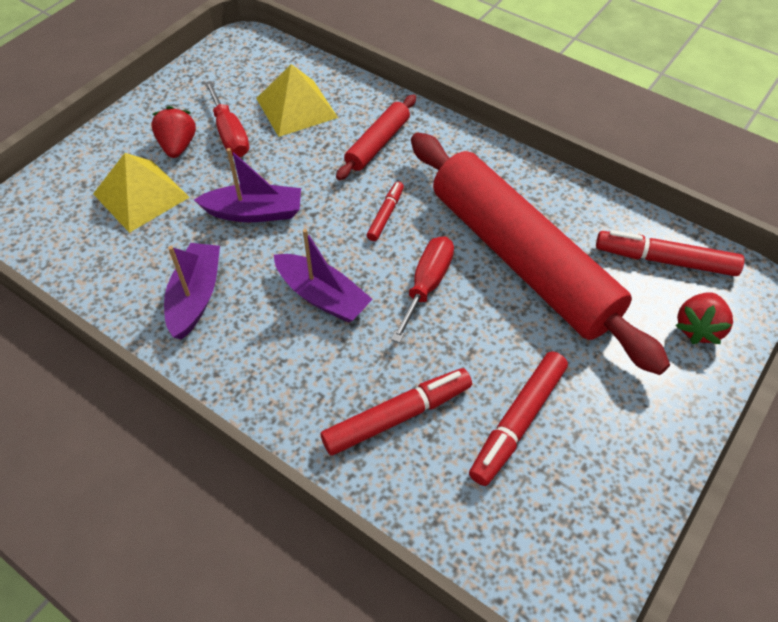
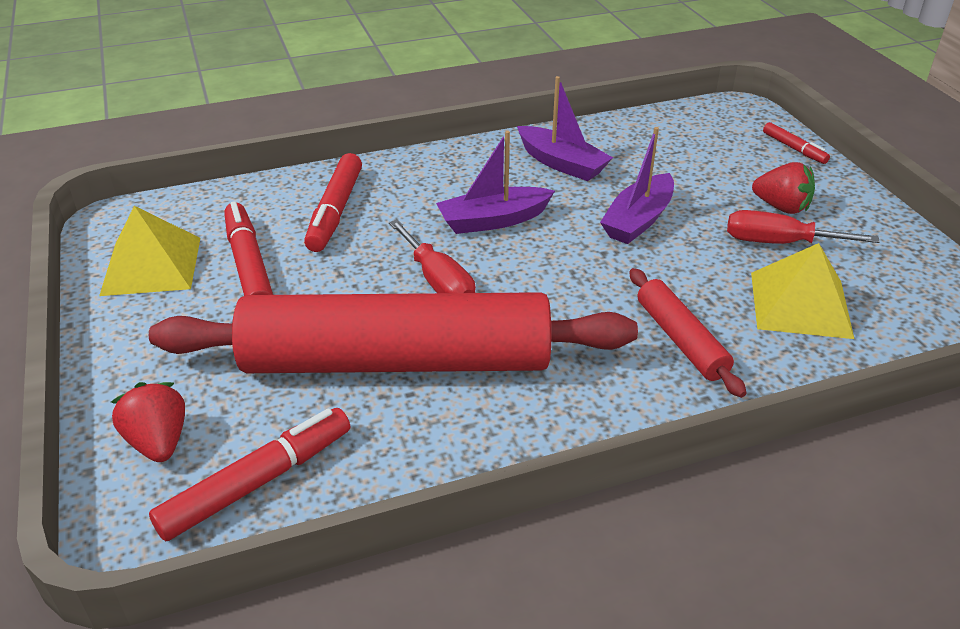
camera: 125 degrees right, 15 degrees down
yellow pyramid [93,153,190,233] -> yellow pyramid moved to [99,206,200,296]
red marker [367,182,404,241] -> red marker moved to [763,122,830,164]

